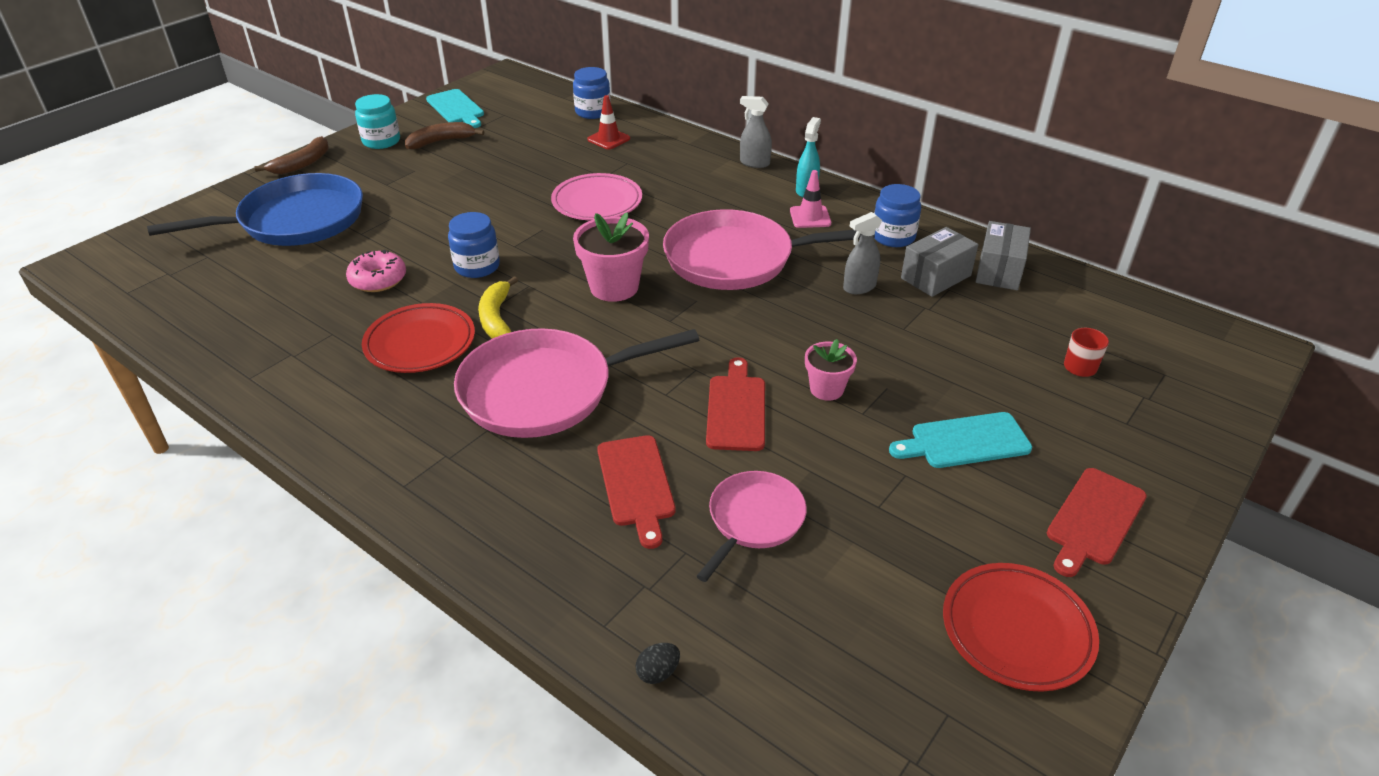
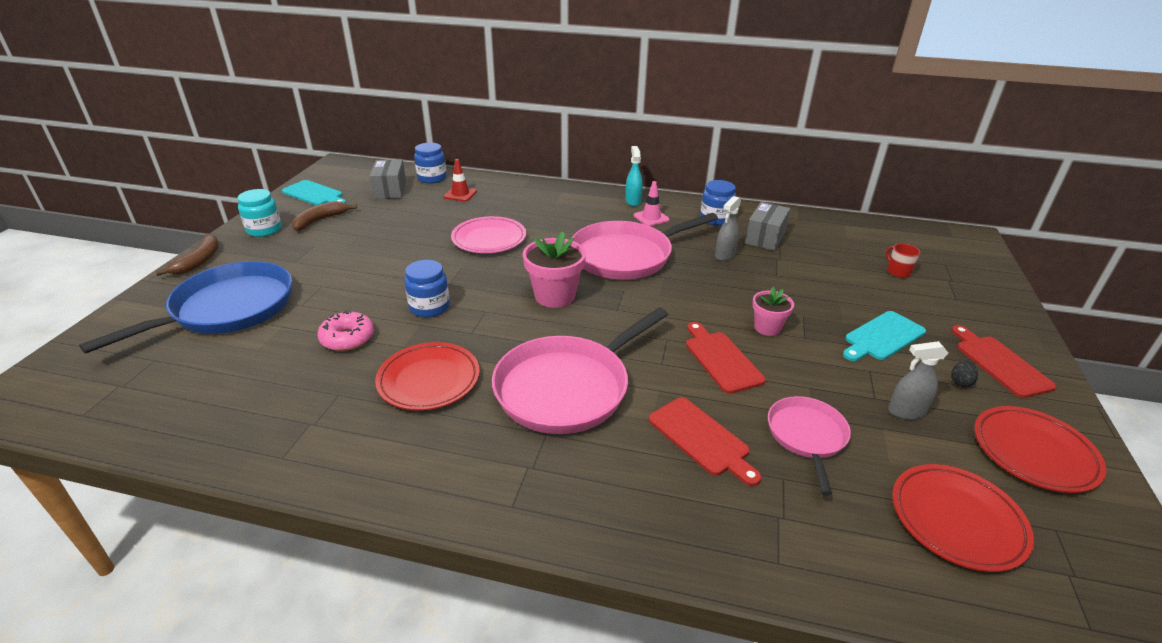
camera: 25 degrees left, 5 degrees down
yellow banana [478,276,518,339] -> none
black egg [635,643,680,684] -> black egg moved to [951,361,978,387]
grey spray bottle [740,96,772,168] -> grey spray bottle moved to [888,341,948,420]
grey box [976,221,1031,290] -> grey box moved to [370,160,406,199]
red cutting board [1047,468,1147,577] -> red cutting board turned 150 degrees clockwise [951,325,1056,398]
none -> red plate [892,464,1034,572]

